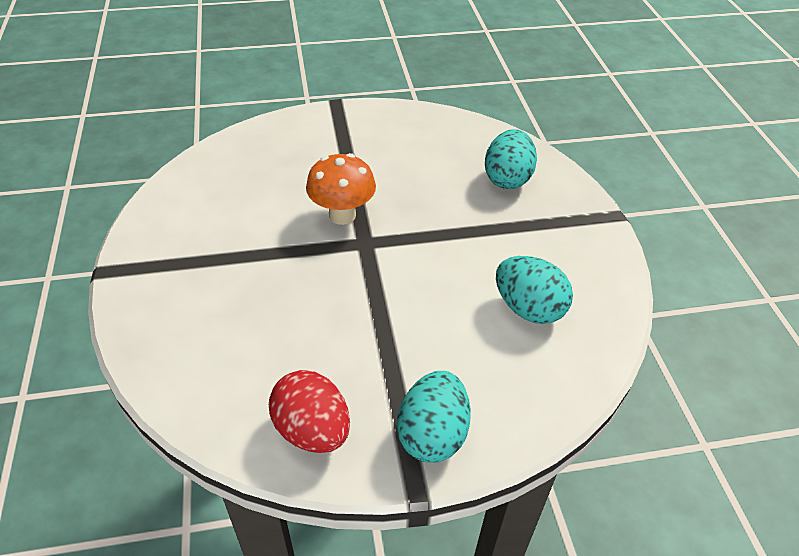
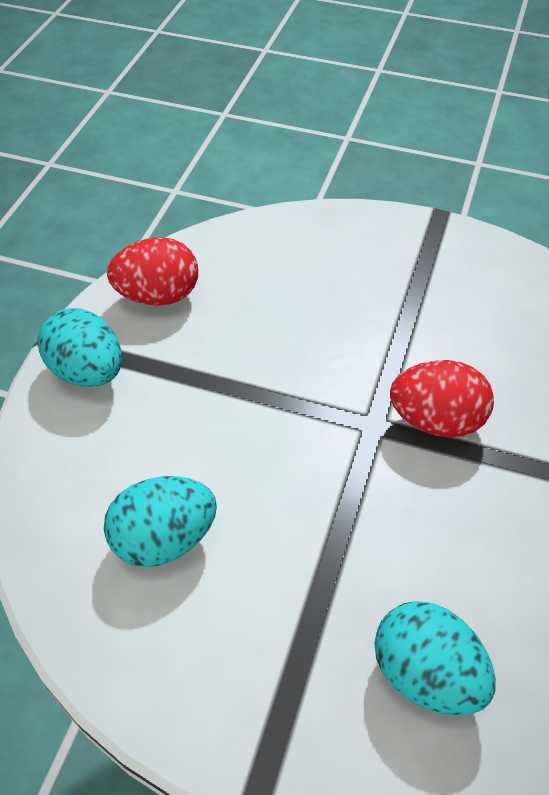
camera: 120 degrees right, 5 degrees up
orange mushroom [306,153,376,225] -> red egg [390,360,494,437]

